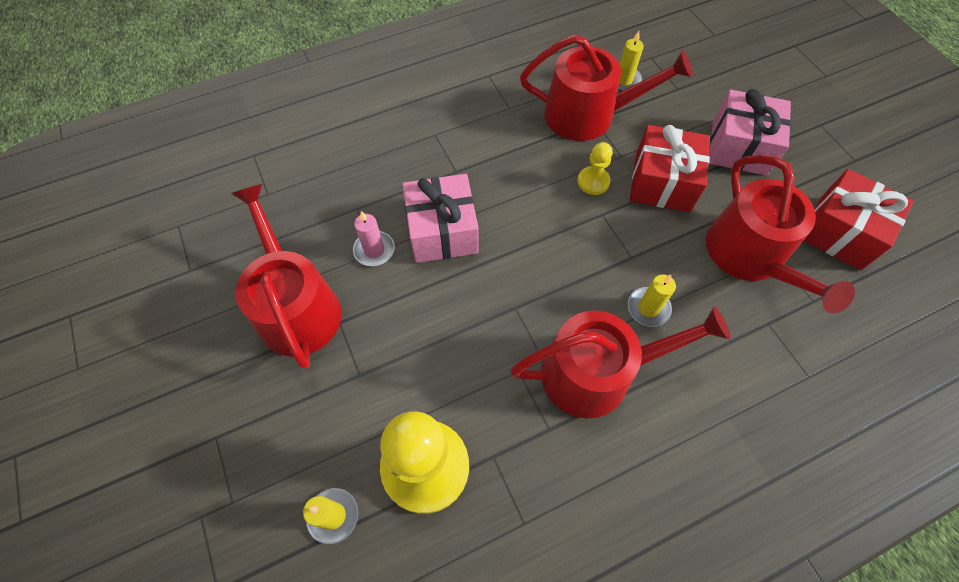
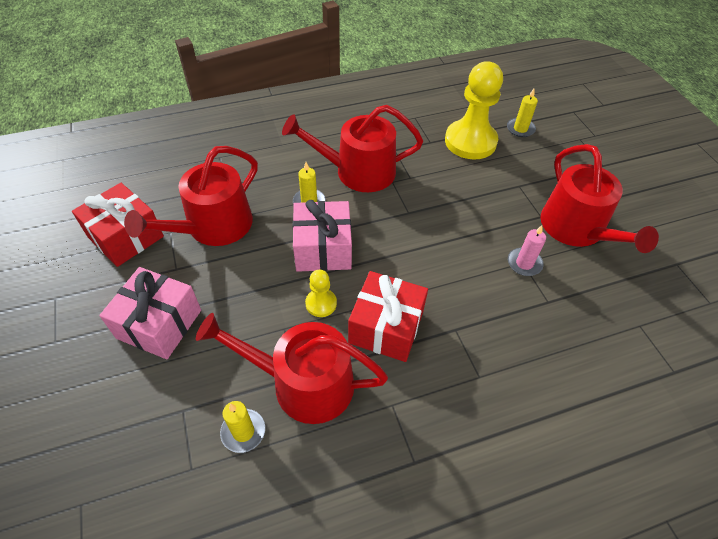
camera: 175 degrees left, 10 degrees down
pink gift [402,174,479,263] -> pink gift moved to [292,200,352,272]
red gift [630,125,710,212] -> red gift moved to [348,271,428,362]
red watering can [706,155,855,313] -> red watering can turned 135 degrees counterclockwise [124,146,258,246]

